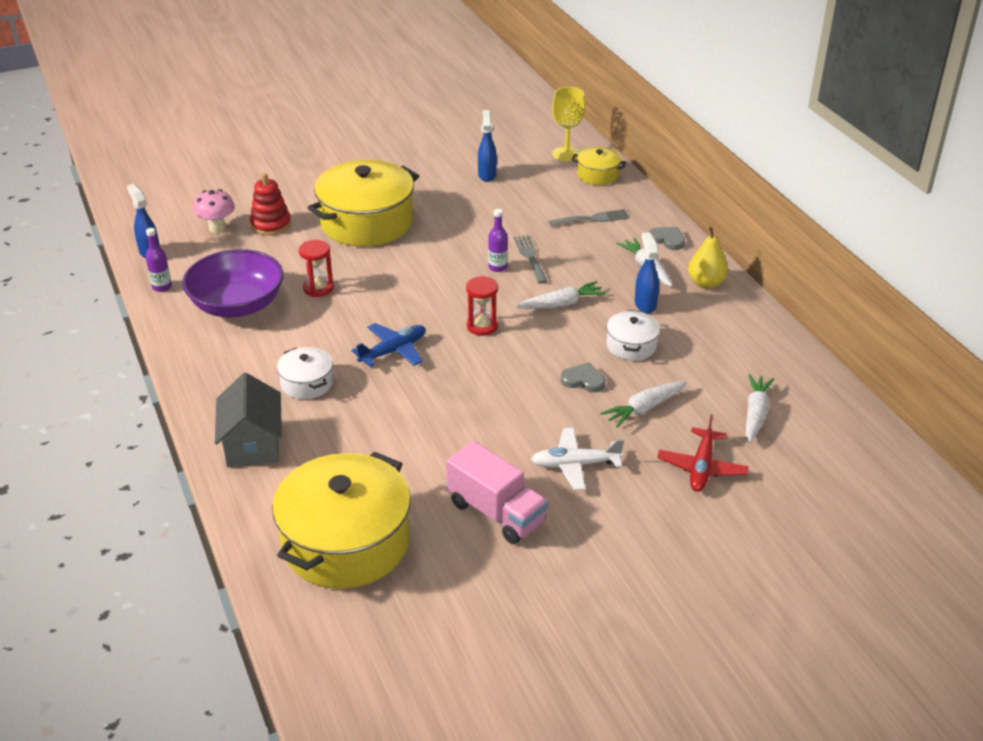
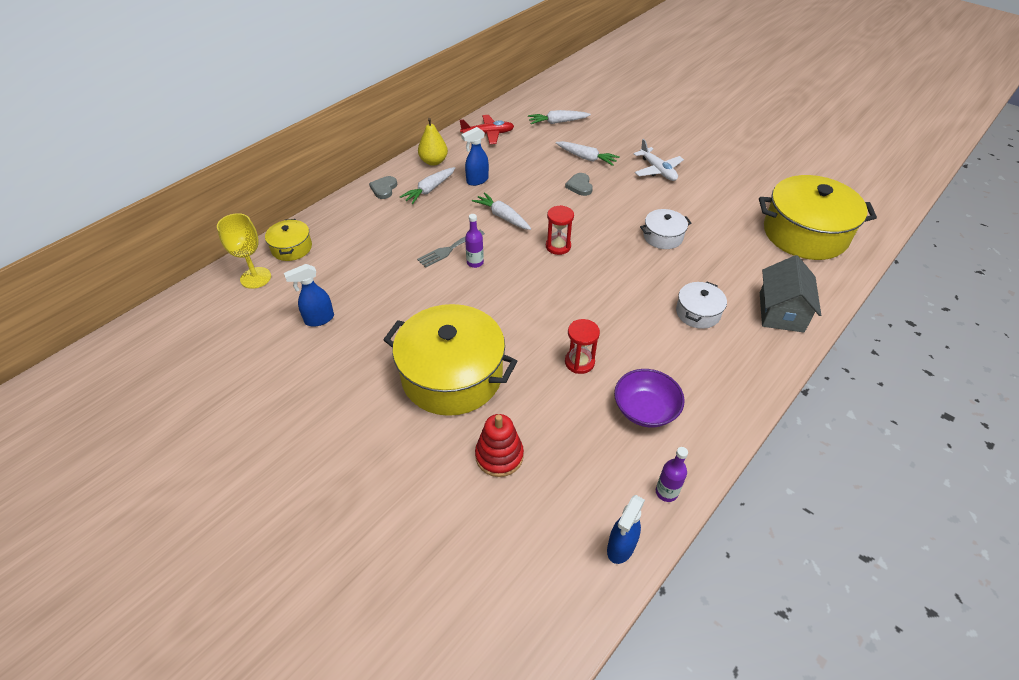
camera: 115 degrees left, 10 degrees up
purple bowl [182,249,284,318] -> purple bowl [614,369,685,427], size x0.66
pink mushroom [193,189,235,233] -> none
grey house [215,373,282,467] -> grey house turned 45 degrees counterclockwise [760,255,821,333]
blue plane [352,323,425,367] -> none
pink truck [446,441,548,544] -> none
grey fork [549,209,629,227] -> none
white pot [607,310,660,361] -> white pot moved to [640,209,692,249]
red plane [657,415,748,492] -> red plane moved to [460,115,514,144]

